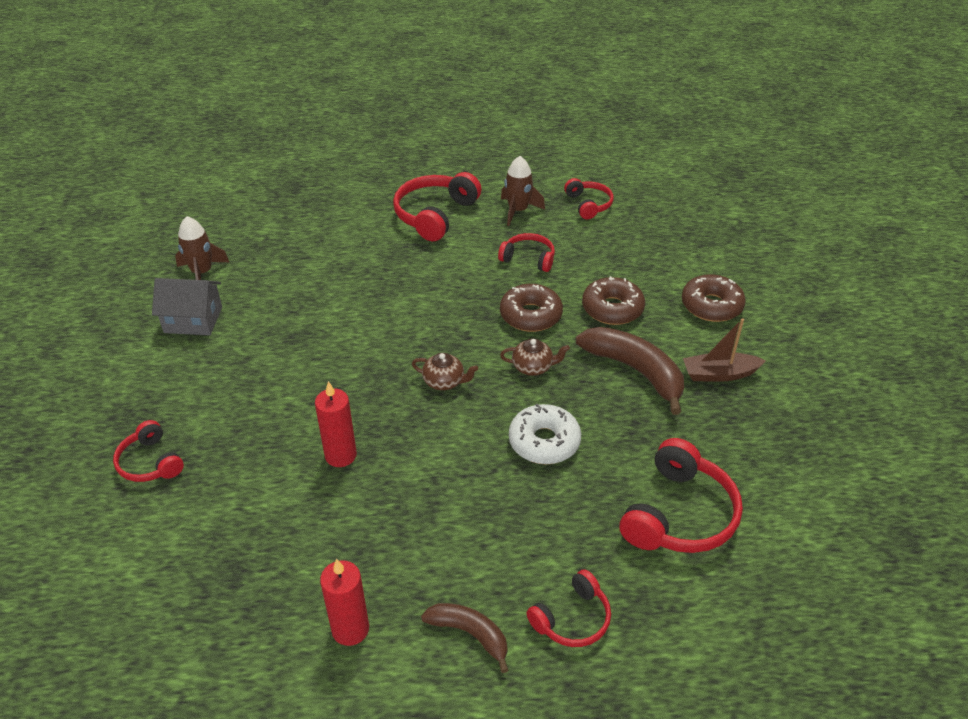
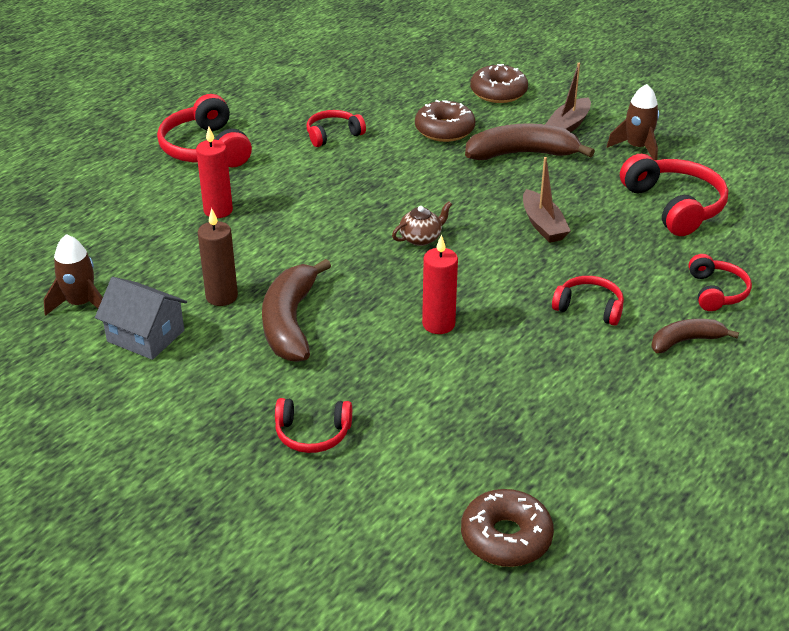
camera: 50 degrees left, 5 degrees down
grey house [152,278,222,335] -> grey house turned 75 degrees clockwise [95,277,187,360]
red candle [320,559,369,646] -> red candle moved to [196,126,233,218]
brown donut [500,284,563,332] -> brown donut moved to [461,489,554,567]
brown teapot [500,339,570,376] -> none
brown rocket [501,156,545,226] -> brown rocket moved to [607,84,659,160]
white donut [509,404,581,464] -> brown boat [523,157,571,243]
red headphones [564,178,613,219] -> red headphones moved to [552,276,624,326]
none -> brown candle [198,208,238,306]
none -> brown banana [262,259,331,362]

